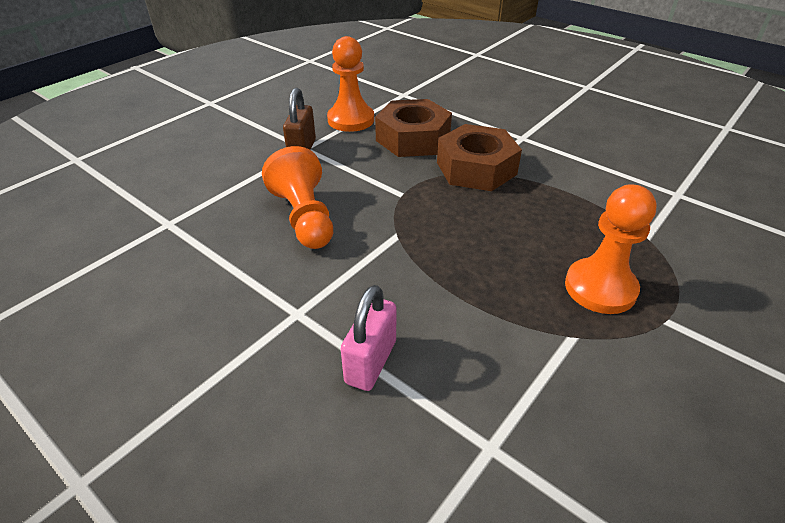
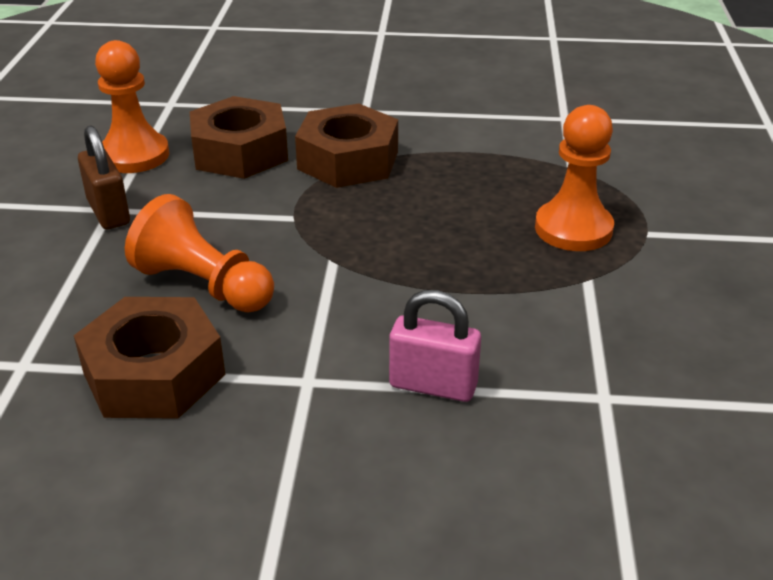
camera: 35 degrees left, 5 degrees down
pink padlock [341,285,397,391] -> pink padlock turned 60 degrees counterclockwise [389,290,481,402]
none -> brown nut [74,297,226,419]

